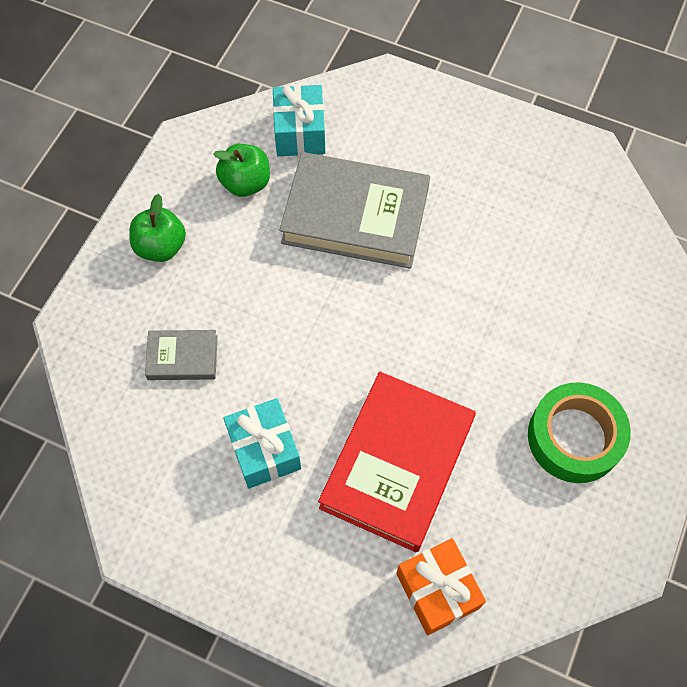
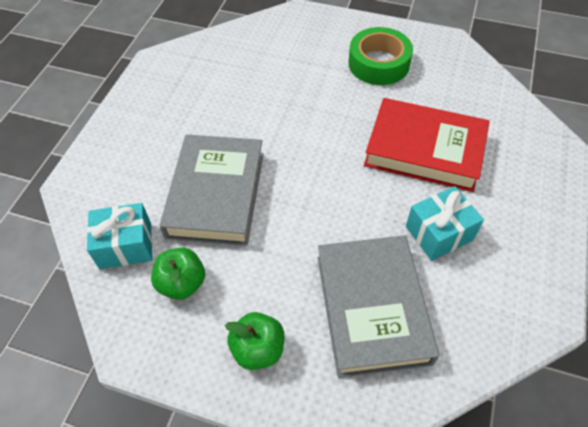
camera: 95 degrees left, 10 degrees down
grey book [145,330,218,380] -> grey book [318,235,439,378], size x2.08
orange gift [396,538,486,635] -> none

